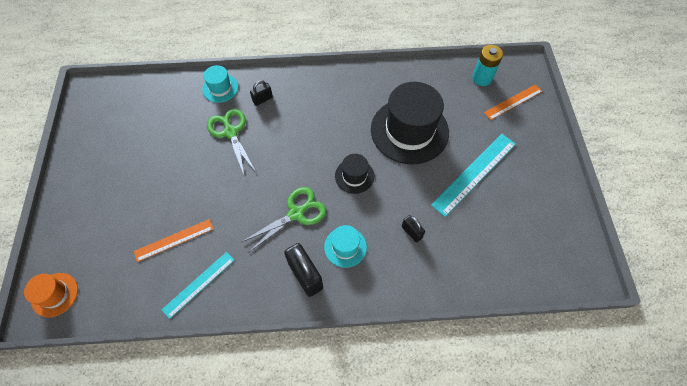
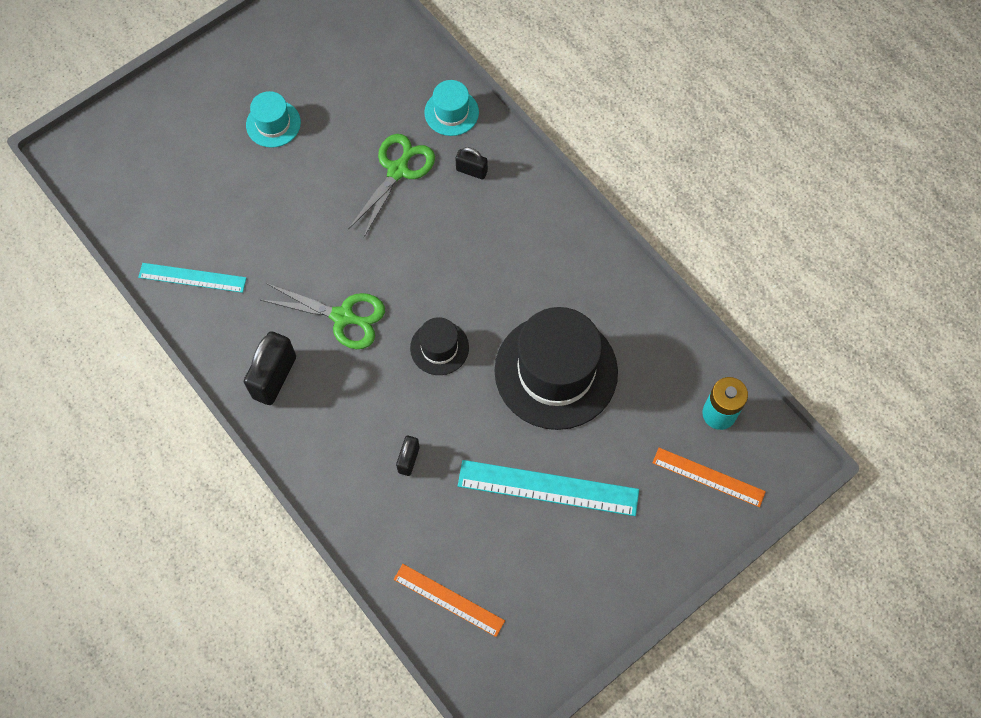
camera: 55 degrees right, 5 degrees up
orange hat [24,273,78,317] -> none
orange ruler [134,219,213,262] -> orange ruler moved to [394,564,505,637]
turquoise hat [324,225,367,268] -> turquoise hat moved to [246,91,301,148]

